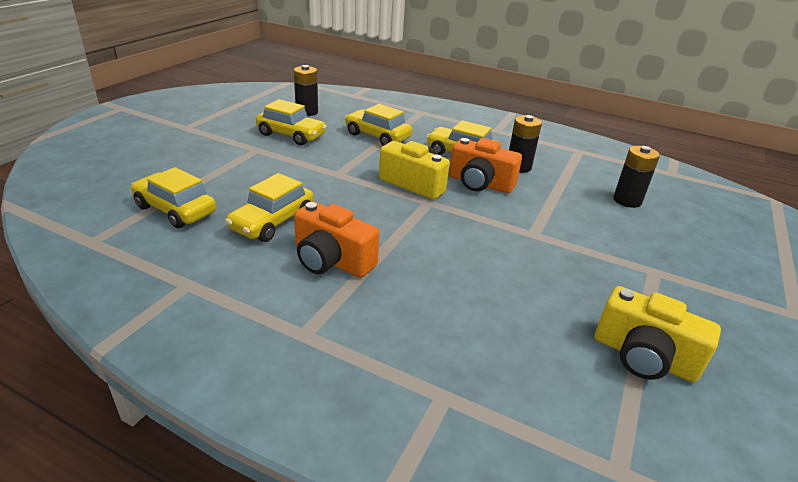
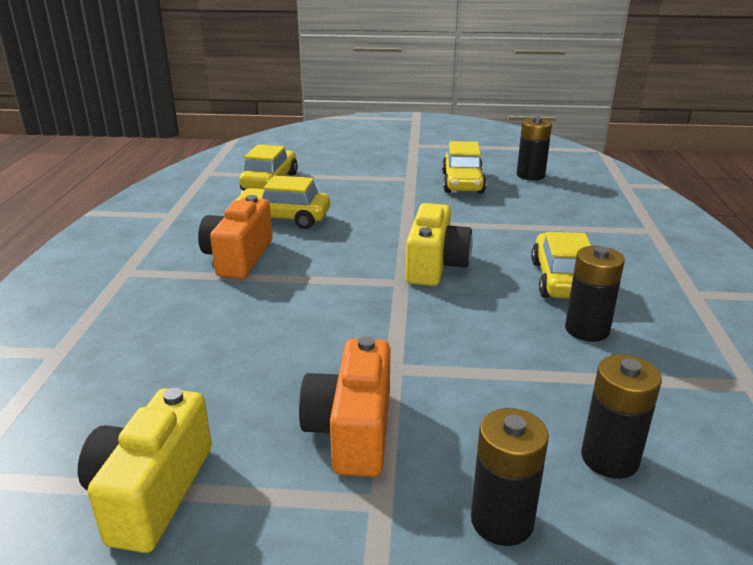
camera: 70 degrees right, 5 degrees down
yellow car [345,104,412,146] -> none
orange camera [449,138,522,193] -> orange camera moved to [299,336,390,477]
none -> black battery [471,408,549,546]

